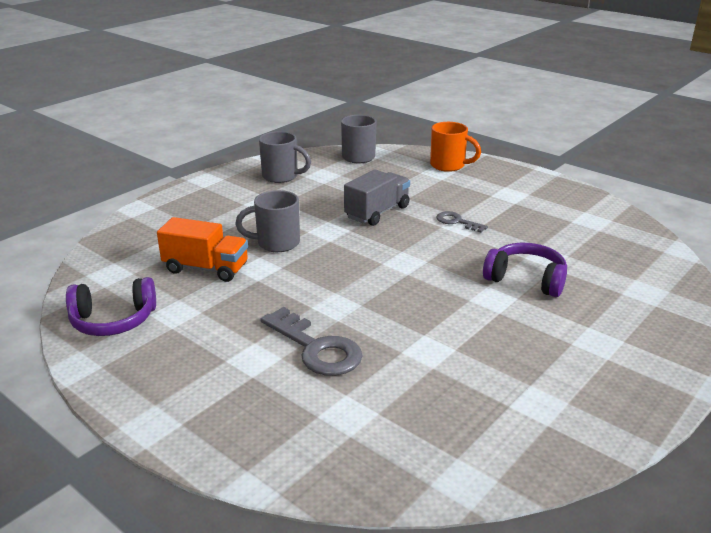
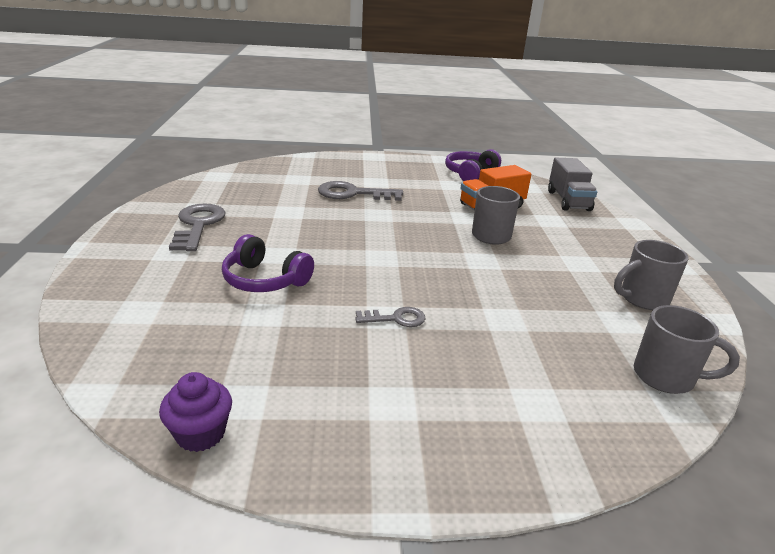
camera: 135 degrees right, 0 degrees up
grey truck [344,170,410,226] -> grey truck moved to [548,158,597,211]
orange mug [430,122,481,172] -> none
purple headphones [483,243,567,297] -> purple headphones turned 45 degrees clockwise [222,234,314,292]
none -> purple cupcake [159,372,232,452]
none -> grey key [169,203,226,251]

